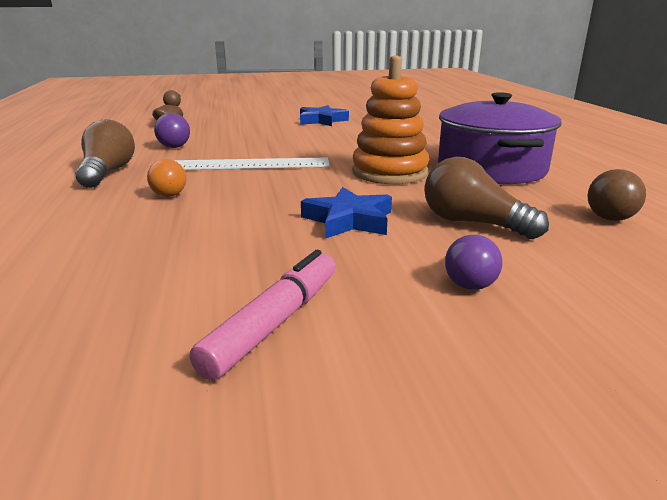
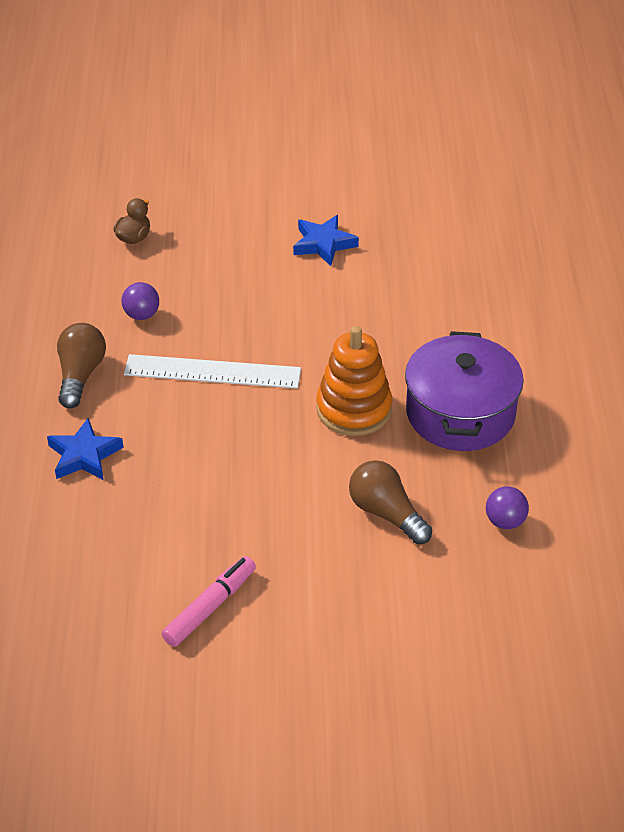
camera: 10 degrees right, 20 degrees up
orange light bulb [147,159,186,197] -> none
blue star [301,187,392,239] -> blue star moved to [47,418,123,480]
purple light bulb [445,235,502,290] -> none
brown ball [587,169,646,221] -> purple ball [486,487,529,529]

